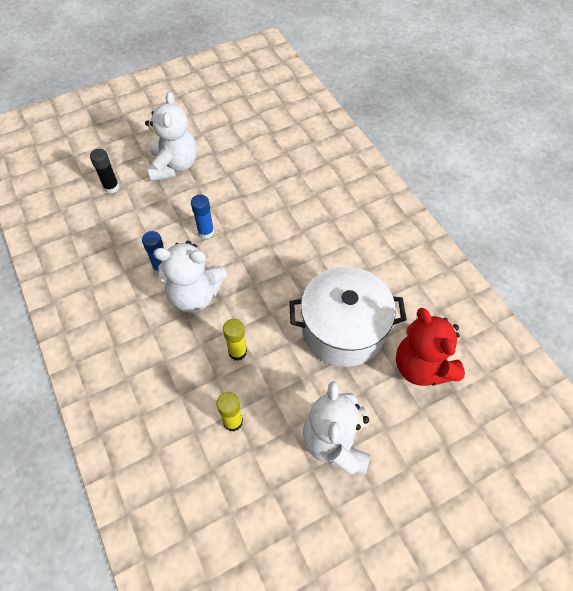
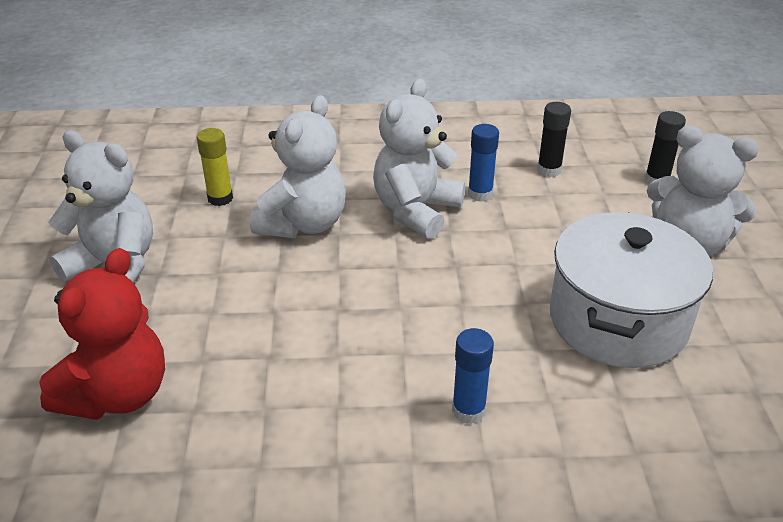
camera: 115 degrees right, 20 degrees down
blue glue stick [191,195,214,239] -> blue glue stick moved to [452,328,494,424]
yellow glue stick [223,319,247,361] -> white teddy bear [250,95,346,238]
white pot [289,267,407,367] -> white pot moved to [550,212,713,368]
red teddy bear [396,308,465,386] -> red teddy bear turned 120 degrees clockwise [39,248,165,420]
none -> black glue stick [537,102,571,177]

